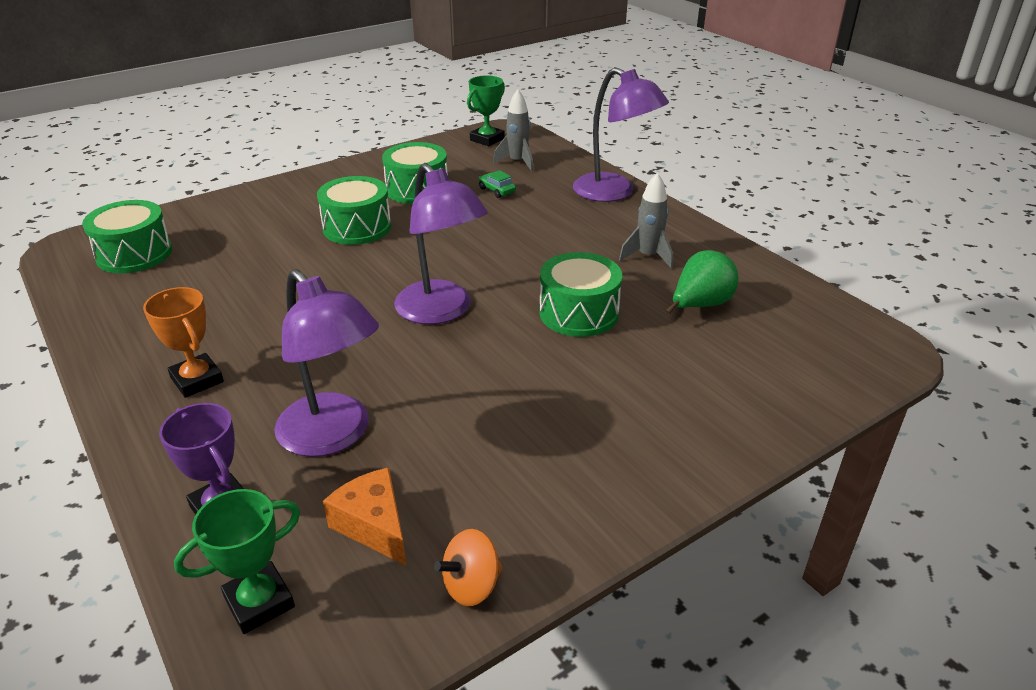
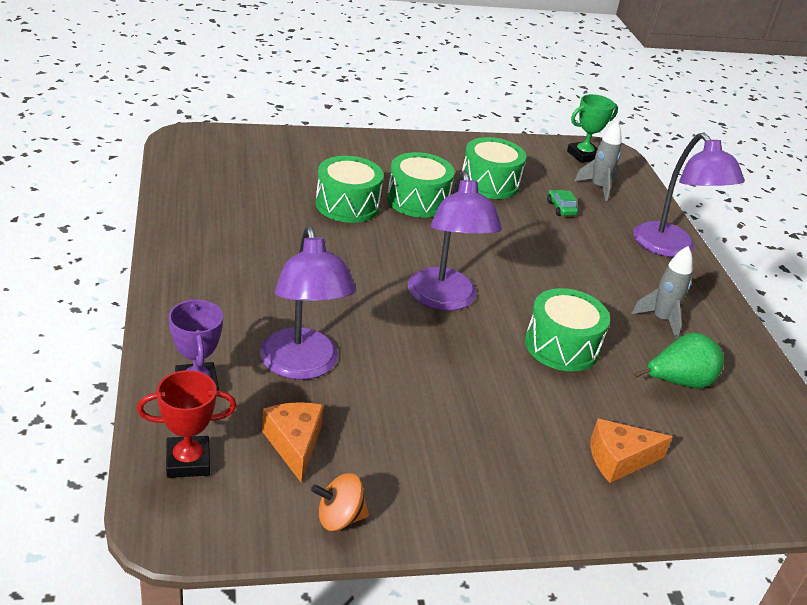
camera: 20 degrees right, 0 degrees up
green drum [82,200,172,273] -> green drum moved to [316,156,384,223]
orange trophy [143,287,224,398] -> none
green trophy [174,489,300,634] -> red trophy [137,370,236,478]
none -> orange cheese [590,419,672,483]

